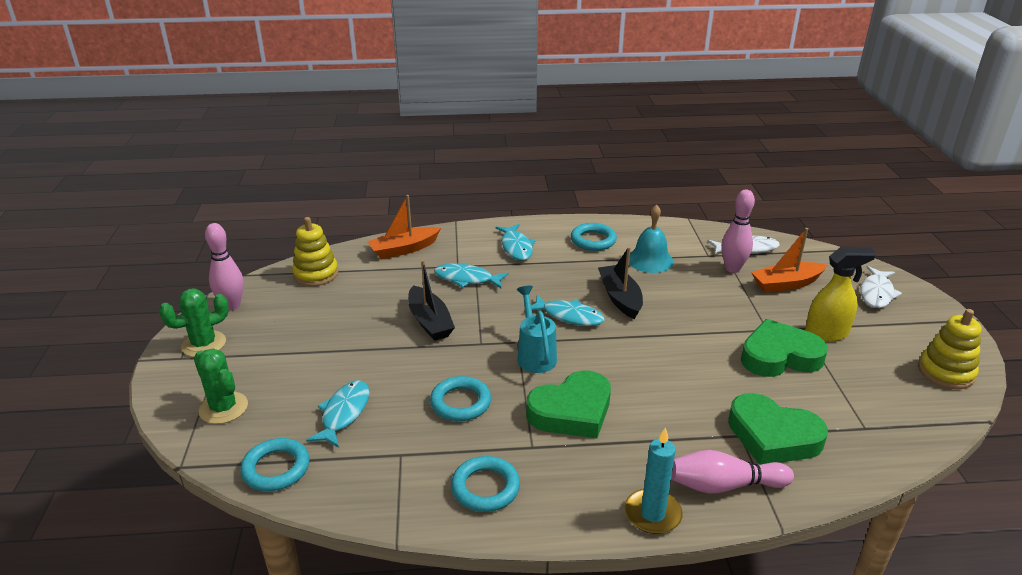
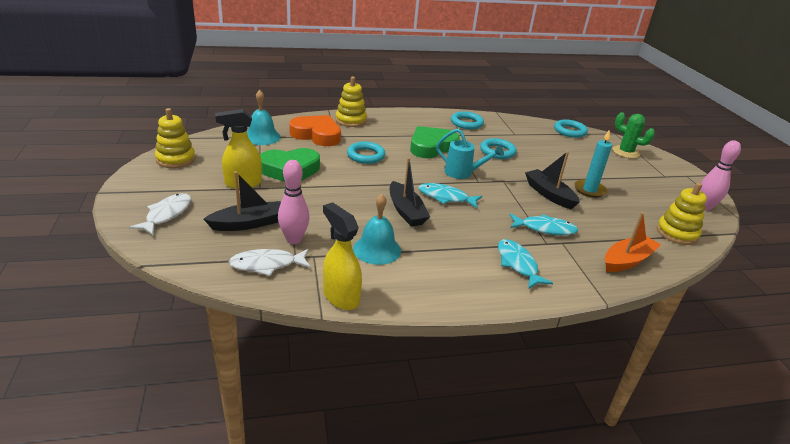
camera: 170 degrees right, 0 degrees up
green cactus [159,288,229,357] -> none
turquoise fish [306,380,369,448] -> none
turquoise watering can [517,286,557,373] -> turquoise watering can turned 45 degrees counterclockwise [436,129,504,179]
turquoise ring [571,223,617,251] -> turquoise ring moved to [347,142,385,164]
turquoise candle [625,427,683,534] -> turquoise candle moved to [574,129,612,198]
pink bowling pin [671,450,794,494] -> yellow stacking toy [336,77,367,127]
green heart [728,393,828,465] -> orange heart [289,115,341,146]
orange boat [751,228,827,293] -> black boat [203,171,281,231]
none -> turquoise bell [247,90,281,145]
none -> yellow spray bottle [323,202,362,310]

